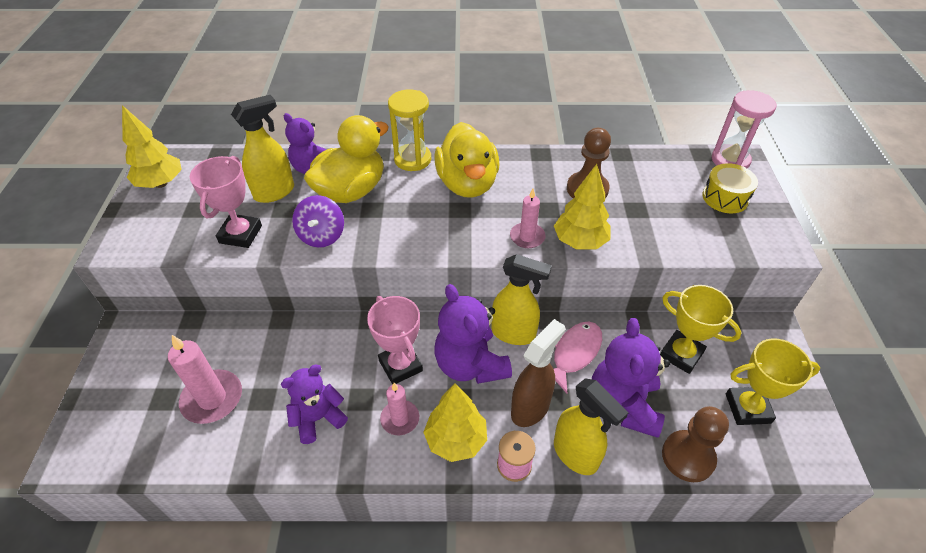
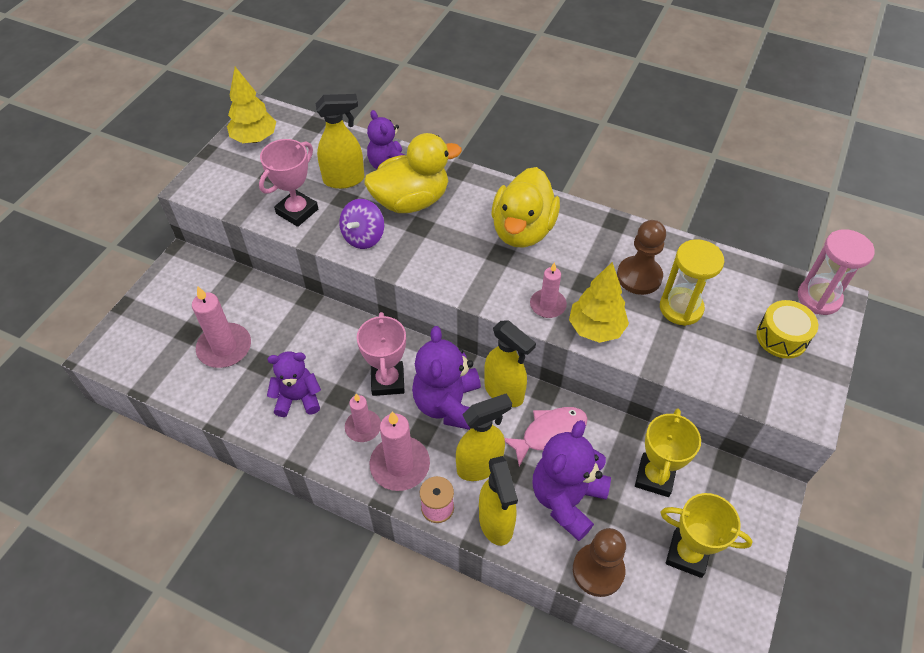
camera: 25 degrees right, 5 degrees up
yellow hourglass [388,89,431,171] -> yellow hourglass moved to [660,239,724,326]
yellow tree [423,383,487,462] -> pink candle [370,412,430,491]
brown spray bottle [511,319,565,427] -> yellow spray bottle [456,393,512,481]
yellow trophy [660,285,742,374] -> yellow trophy turned 45 degrees clockwise [635,408,701,497]

